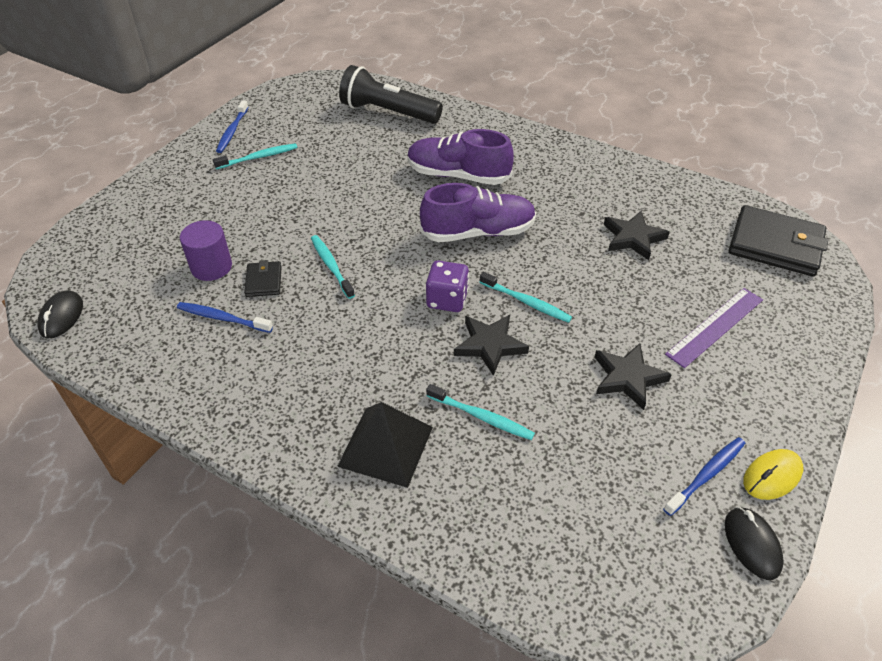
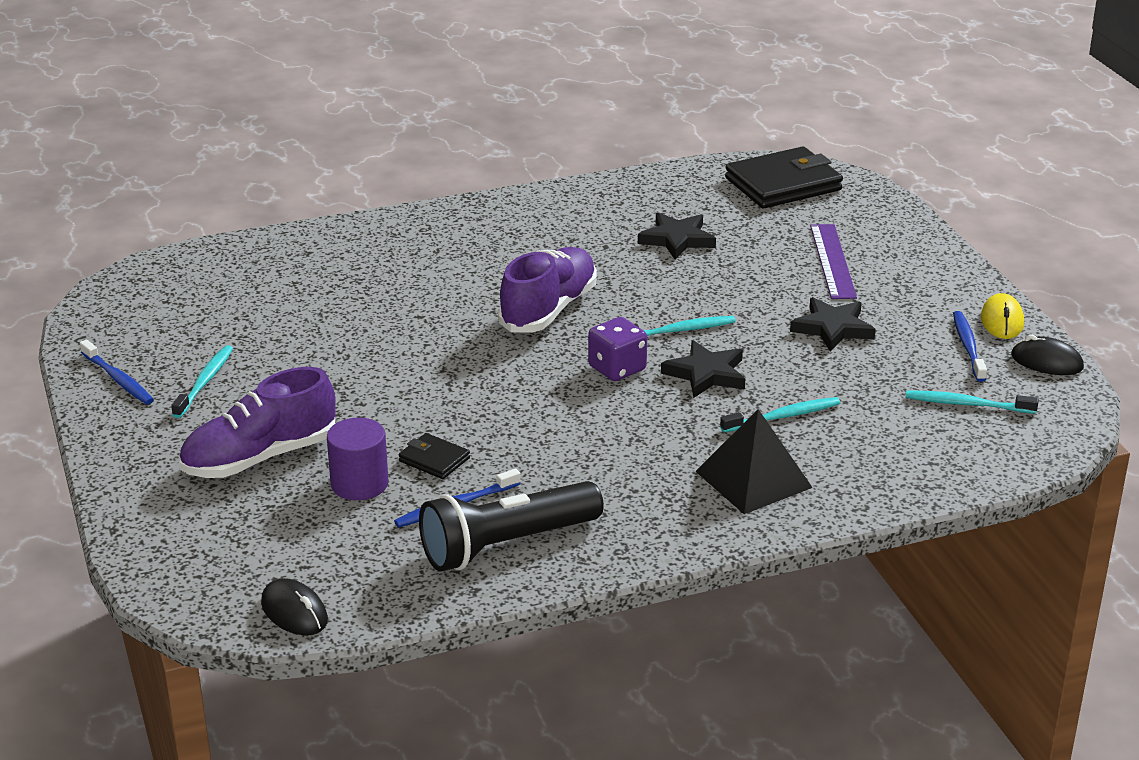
camera: 50 degrees left, 15 degrees down
turquoise toothbrush [311,235,355,299] -> turquoise toothbrush moved to [906,390,1038,414]
black flashlight [339,65,443,124] -> black flashlight moved to [419,481,604,572]
purple shoe [408,129,514,185] -> purple shoe moved to [179,367,336,478]

